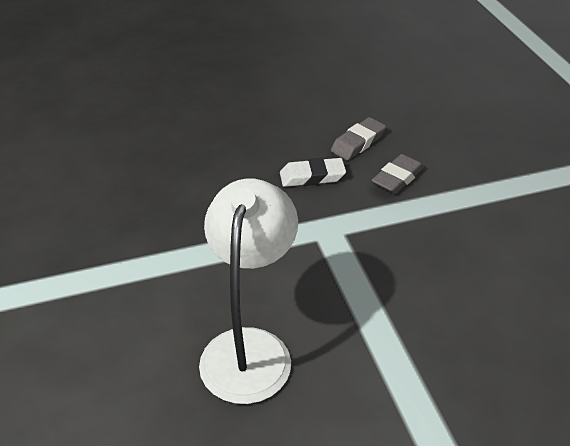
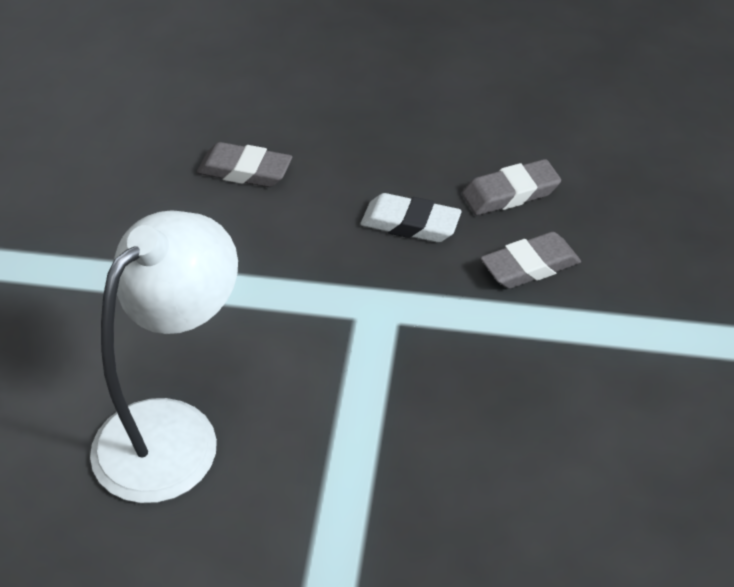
camera: 25 degrees right, 5 degrees up
none -> grey eraser [197,142,292,187]

